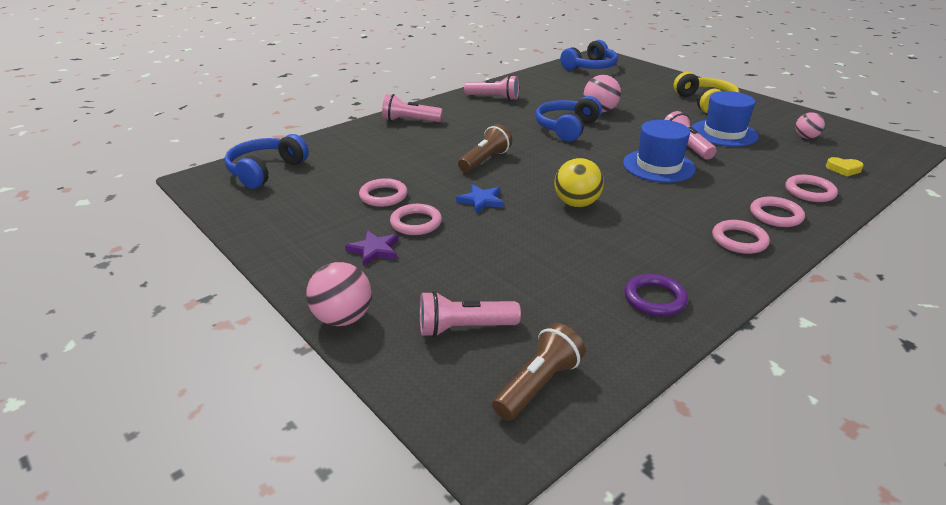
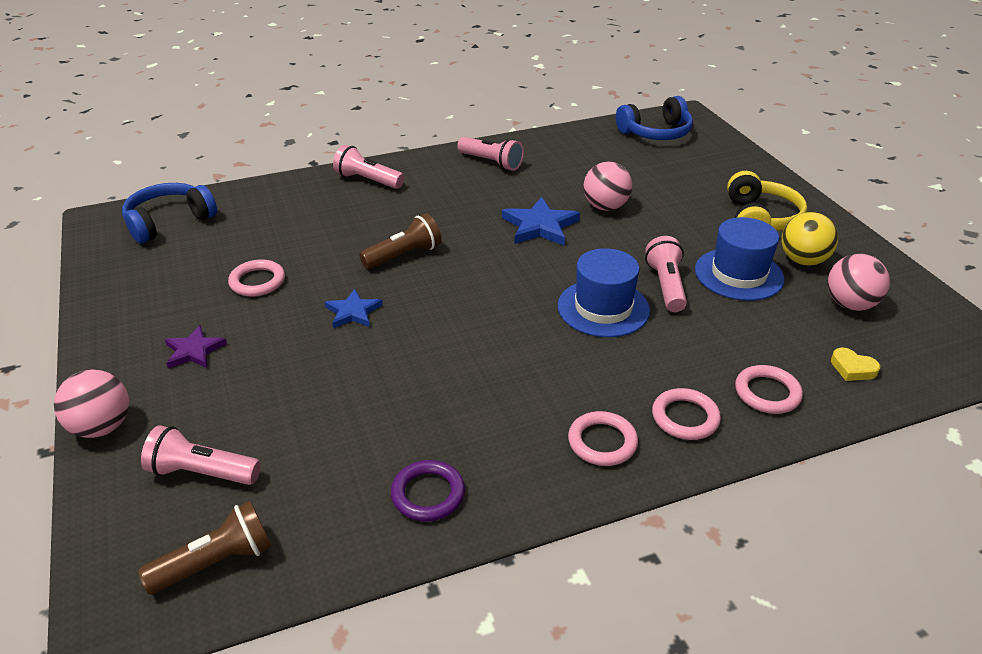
camera: 20 degrees right, 5 degrees up
pink ring [390,204,442,235] -> none
blue headphones [536,96,602,142] -> blue star [502,197,580,246]
yellow ball [554,158,604,207] -> yellow ball moved to [781,212,838,265]
pink ball [796,112,825,139] -> pink ball [828,254,890,311], size x1.54

